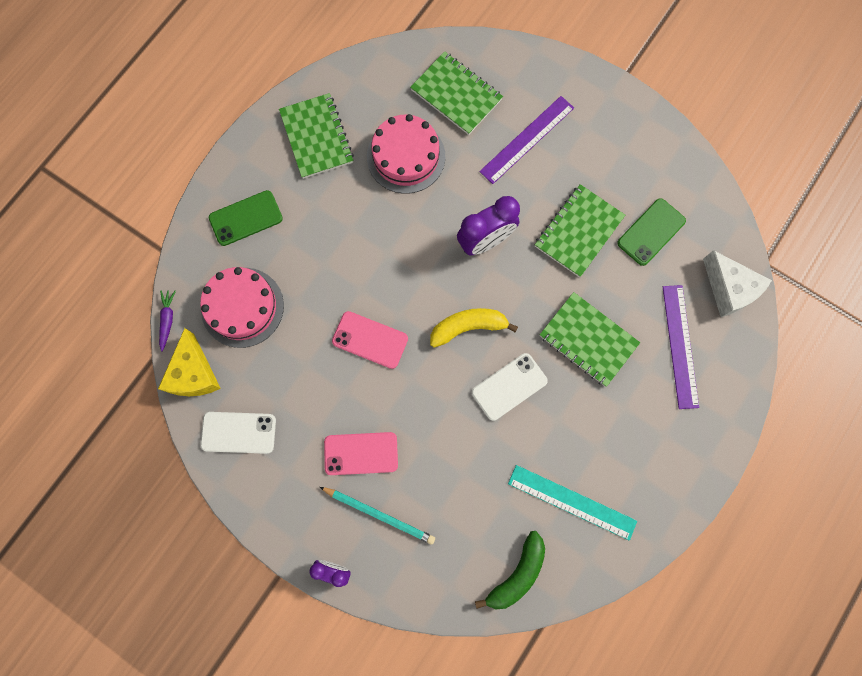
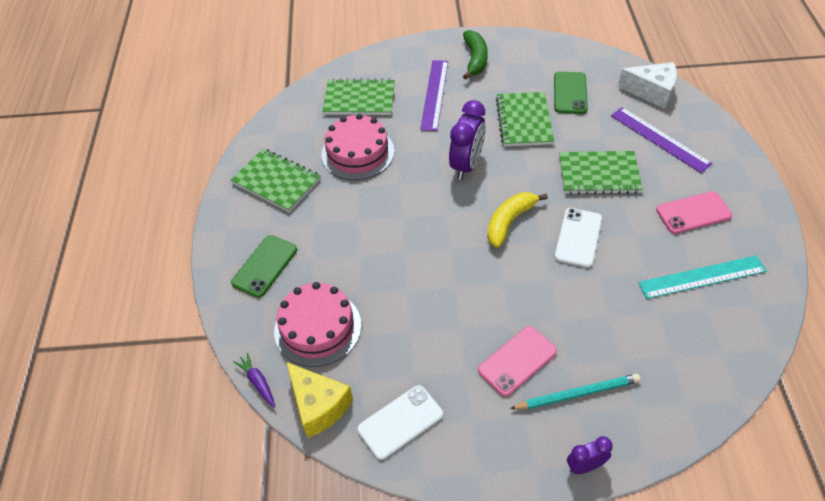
camera: 35 degrees left, 25 degrees down
pink phone [332,311,408,369] -> pink phone moved to [656,191,732,234]
green banana [475,531,545,609] -> green banana moved to [463,30,488,79]

